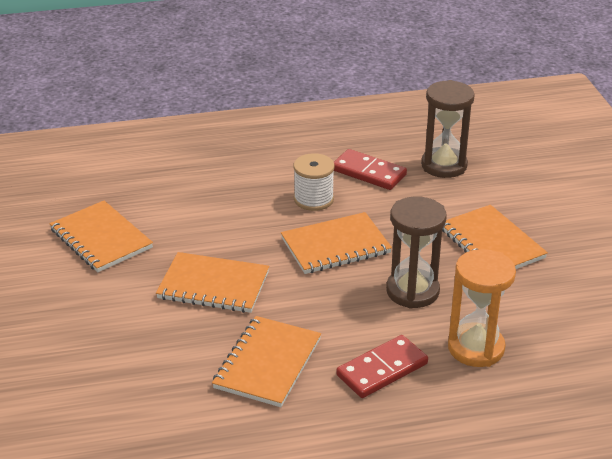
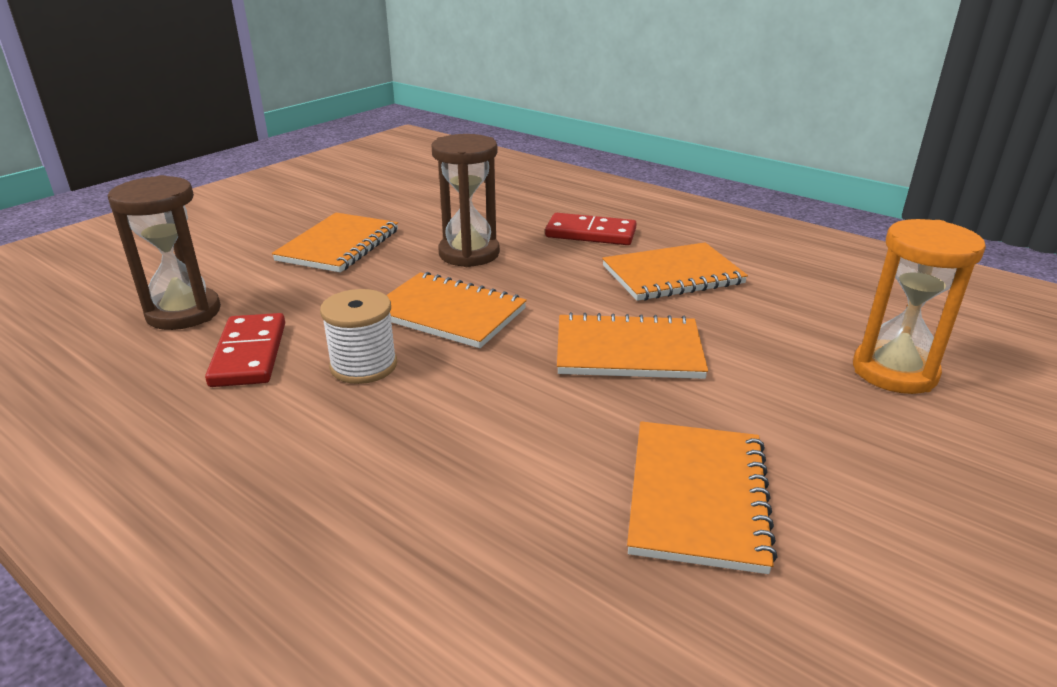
camera: 130 degrees left, 5 degrees down
orange notebook [156,252,269,313] -> orange notebook turned 60 degrees counterclockwise [557,312,708,379]
orange hourglass [448,249,516,367] -> orange hourglass moved to [853,219,986,394]

